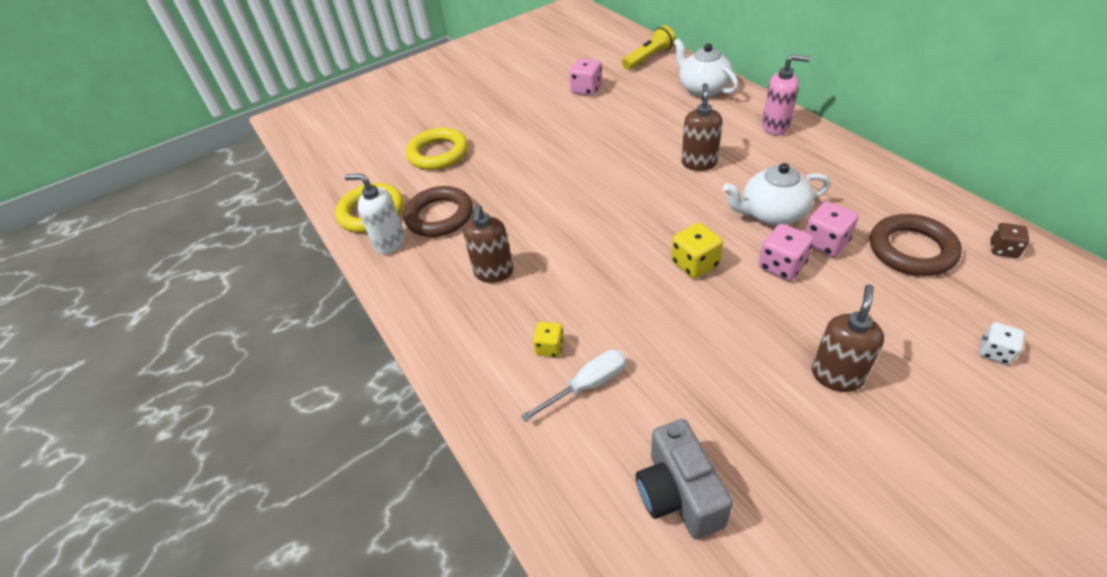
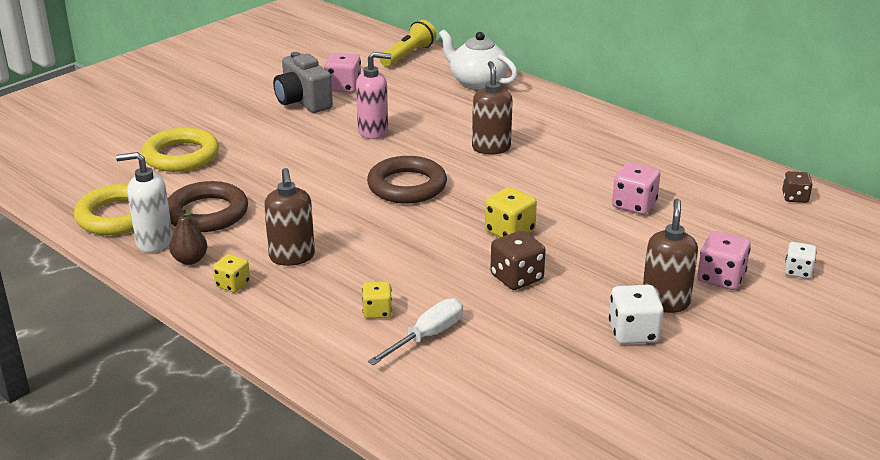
camera: 20 degrees left, 15 degrees down
grey camera [636,419,733,539] -> grey camera moved to [273,52,333,113]
white teapot [723,163,831,225] -> none
pink dice [759,224,813,281] -> pink dice moved to [697,231,751,290]
pink soap dispenser [762,54,810,135] -> pink soap dispenser moved to [356,52,391,139]
brown ring [870,214,962,276] -> brown ring moved to [367,156,447,204]
none -> brown pear [169,207,207,265]
none -> yellow dice [213,254,250,293]
none -> brown dice [490,230,546,290]
none -> white dice [609,285,664,344]

